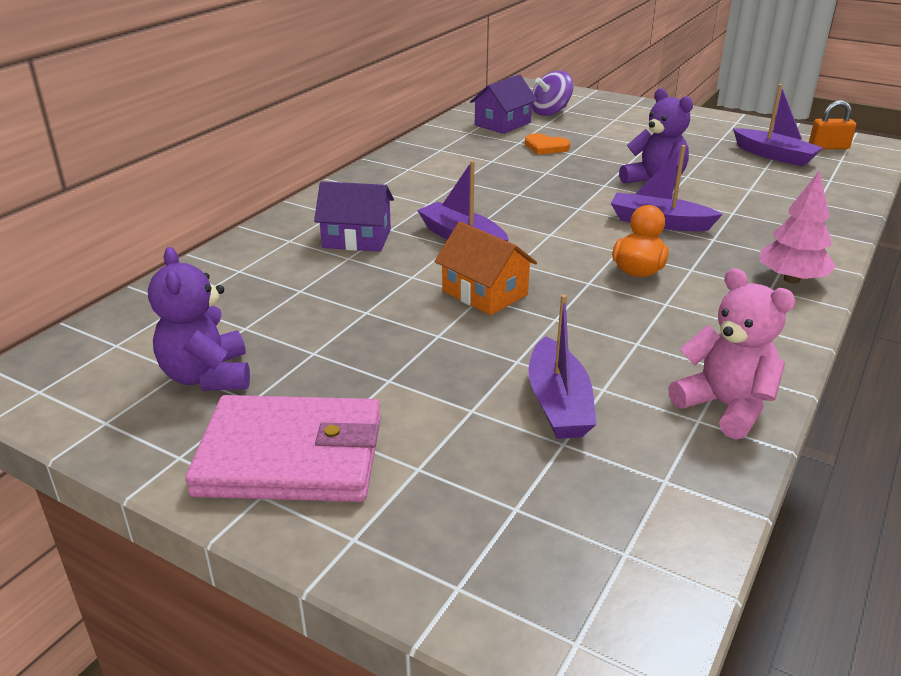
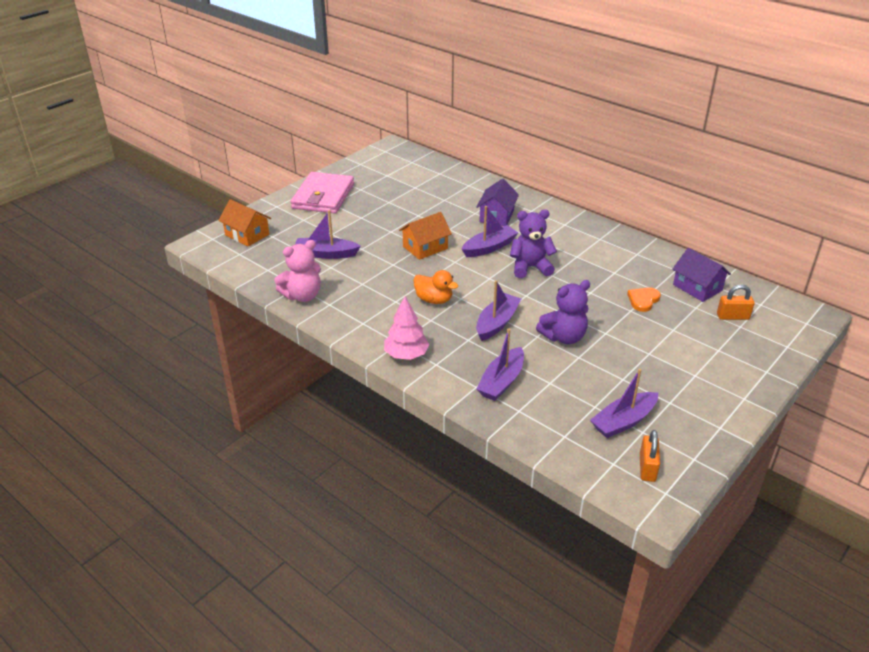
camera: 100 degrees right, 5 degrees up
purple teddy bear [148,247,250,391] -> purple teddy bear moved to [510,209,557,278]
purple spinning top [532,71,573,116] -> orange padlock [717,285,755,320]
none -> orange house [218,199,271,247]
none -> purple boat [476,329,524,401]

